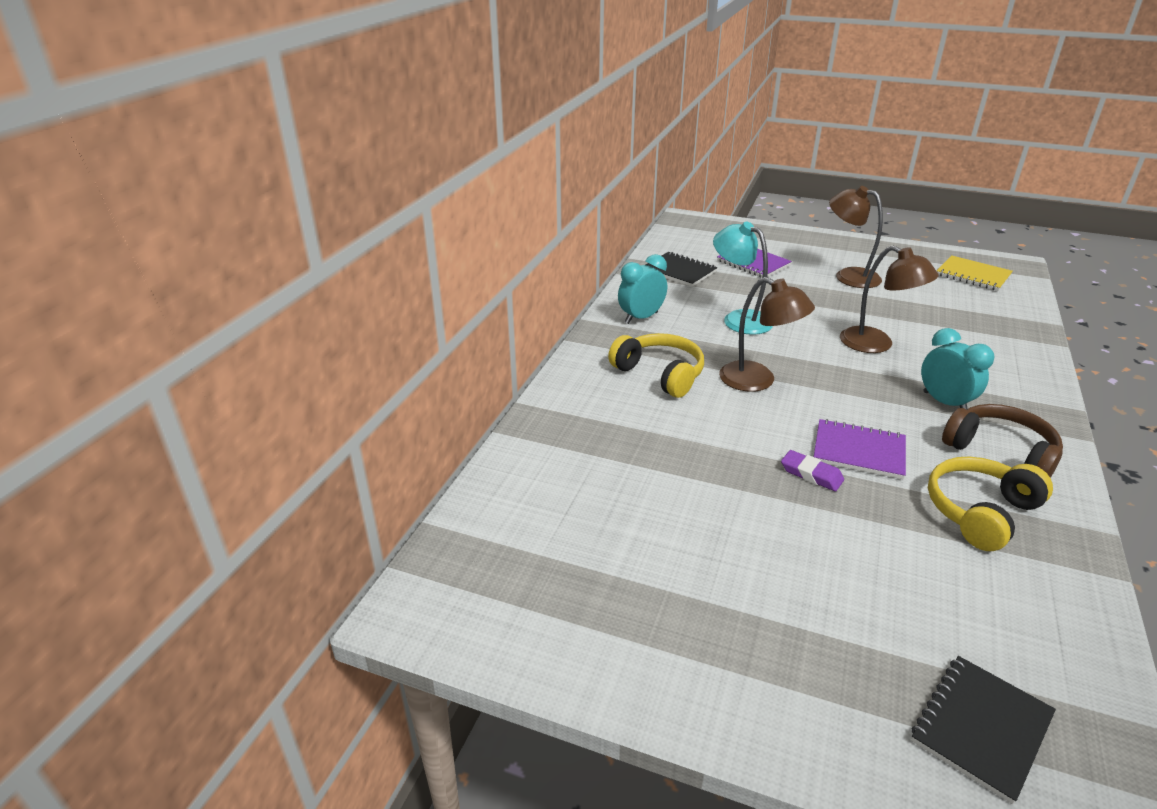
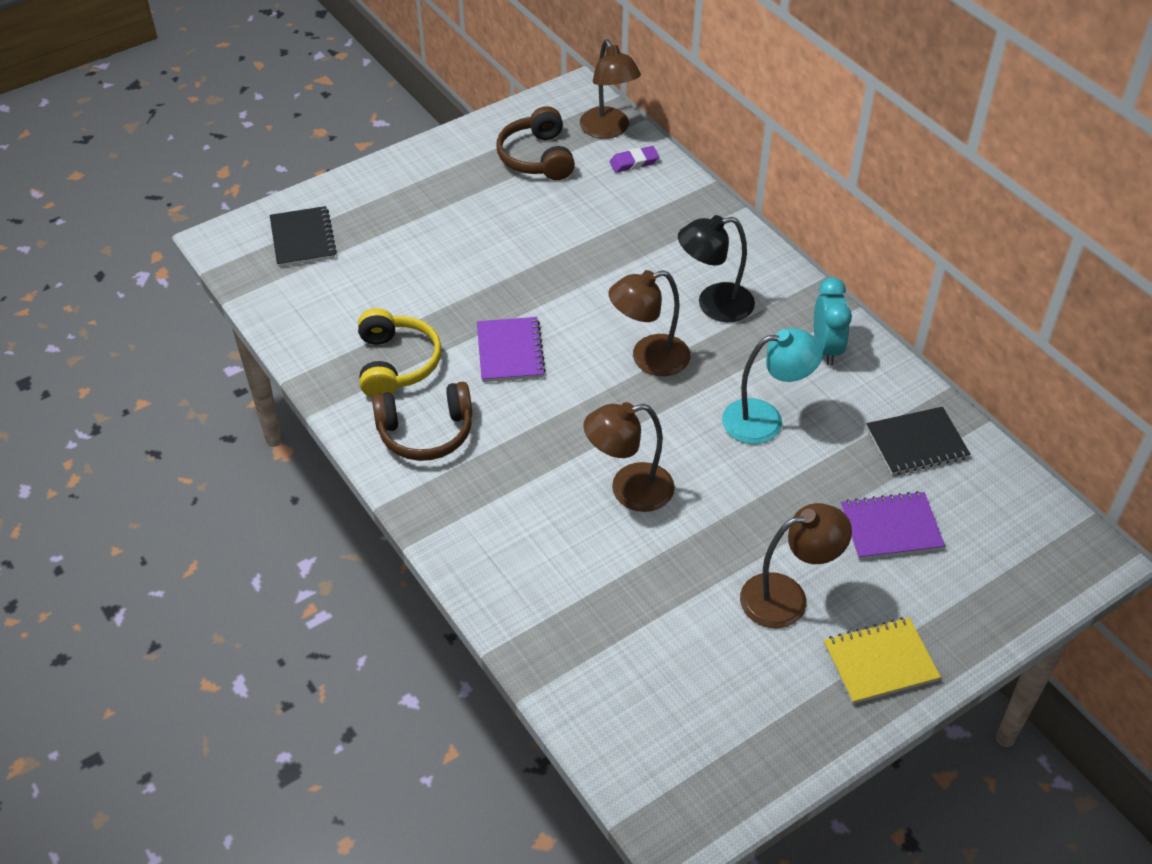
camera: 125 degrees right, 15 degrees up
yellow headphones [608,333,704,398] -> black lamp [678,215,755,322]
purple eraser [781,450,844,491] -> purple eraser moved to [609,146,659,173]
purple notebook [814,419,906,479] -> purple notebook turned 60 degrees counterclockwise [477,317,546,382]
turquoise clock [921,328,995,409] -> none
yellow notebook [937,255,1013,291] -> yellow notebook moved to [824,617,941,704]
none -> brown headphones [496,106,575,180]
none -> brown lamp [580,39,641,139]

